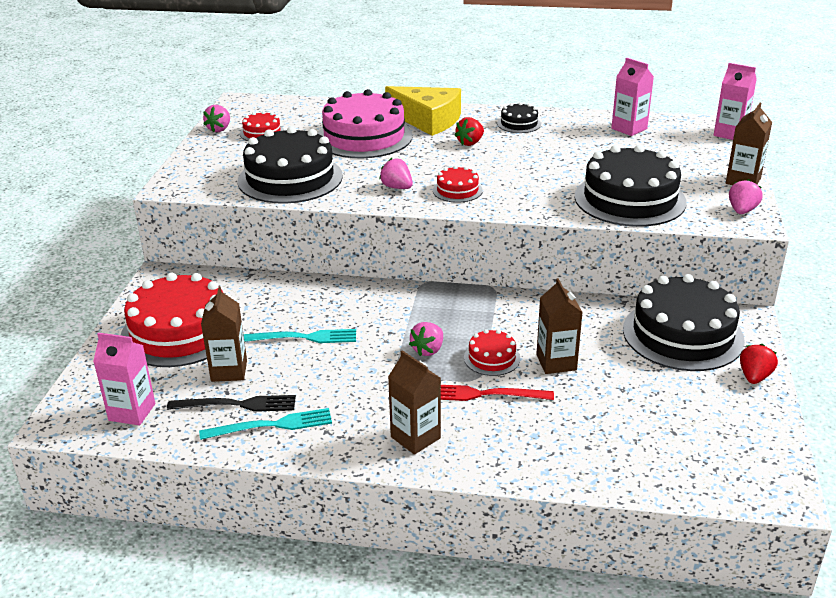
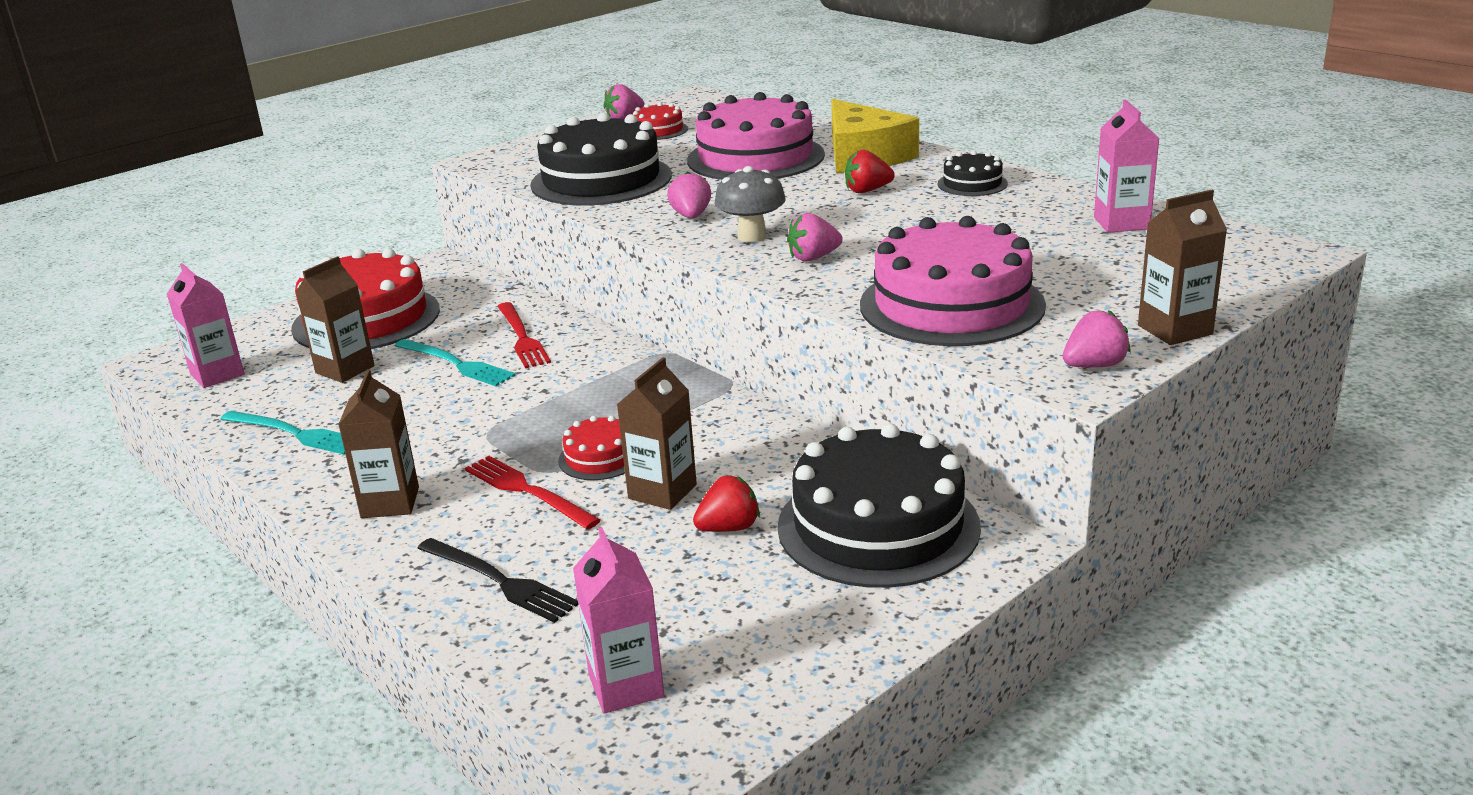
camera: 40 degrees right, 5 degrees down
black fork [167,395,296,412] -> black fork moved to [417,538,578,623]
pink strawberry [409,322,443,356] -> pink strawberry moved to [787,213,843,262]
red cake [433,166,483,203] -> grey mushroom [714,166,786,242]
black cake [575,145,687,227] -> pink cake [860,216,1046,346]
pink carton [714,63,757,140] -> pink carton moved to [573,527,664,713]
red strawberry [740,344,778,384] -> red strawberry moved to [693,475,760,532]
none -> red fork [497,302,551,368]

